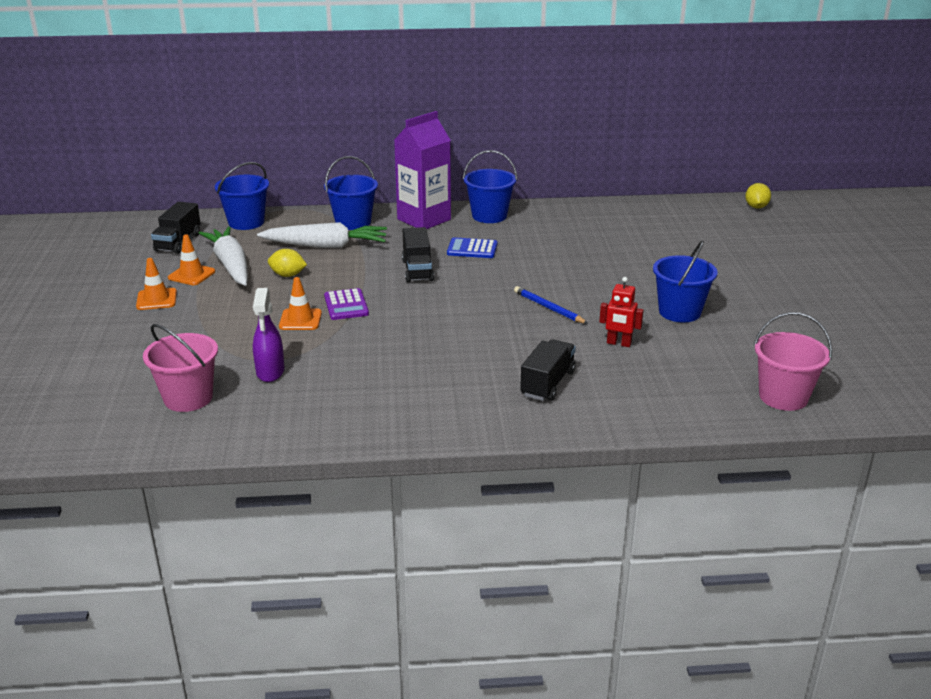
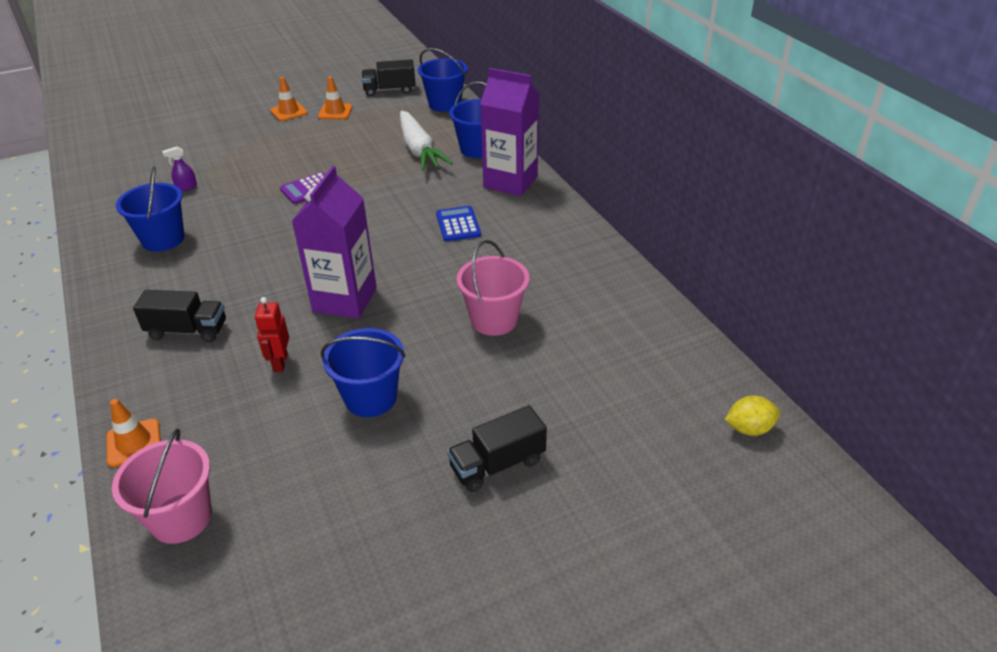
camera: 70 degrees right, 10 degrees up
pink bucket [143,324,218,412] -> pink bucket moved to [457,240,529,336]
white carrot [199,227,248,286] -> none
purple spray bottle [253,288,284,382] -> purple spray bottle [162,147,197,191], size x0.59
yellow lemon [268,249,307,277] -> none
orange traffic cone [279,277,322,330] -> orange traffic cone moved to [106,399,161,467]
black truck [402,227,434,283] -> black truck moved to [447,405,547,492]
blue bucket [463,150,517,223] -> blue bucket moved to [116,166,184,252]
blue pencil [514,286,588,324] -> purple carton [292,166,377,319]

